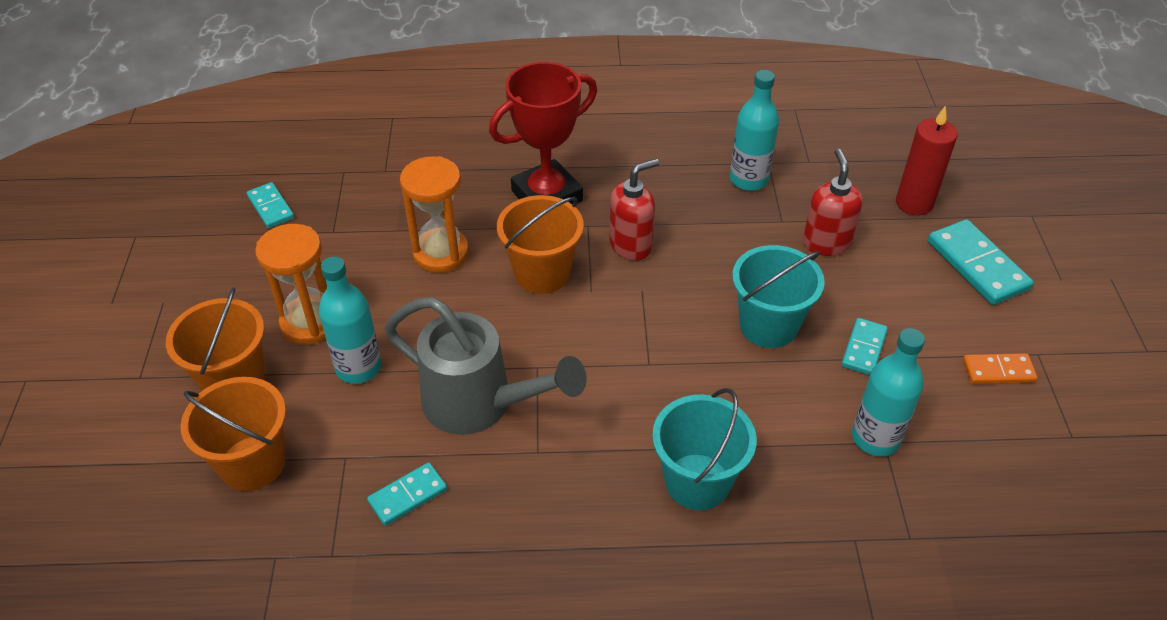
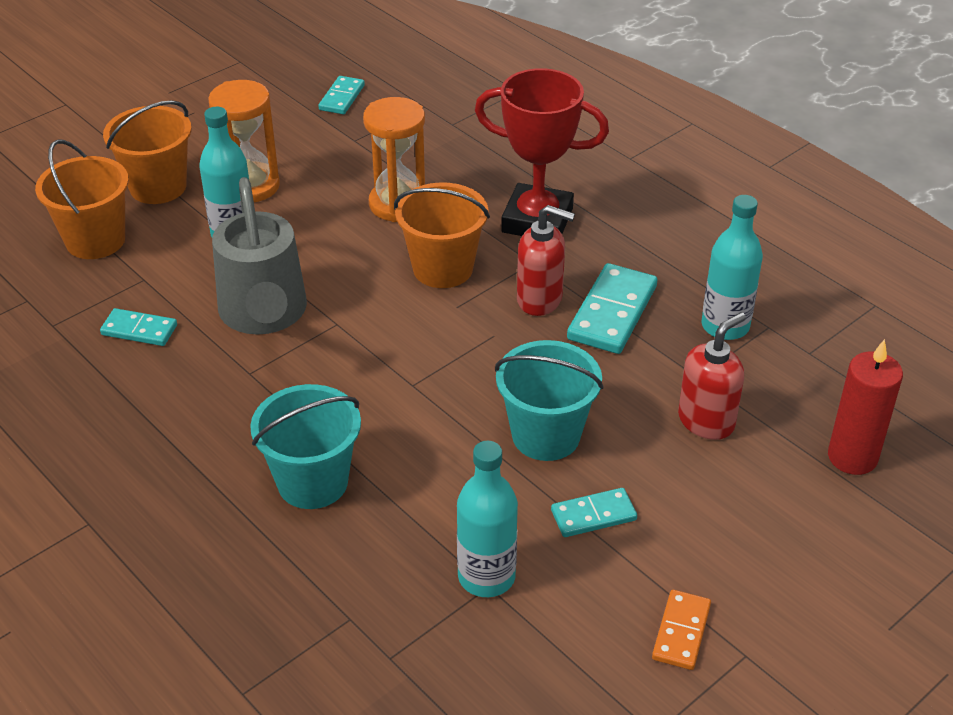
camera: 50 degrees right, 5 degrees down
turquoise domino [928,219,1034,305] -> turquoise domino moved to [567,263,657,354]
orange domino [963,353,1038,384] -> orange domino turned 60 degrees clockwise [652,590,711,670]

